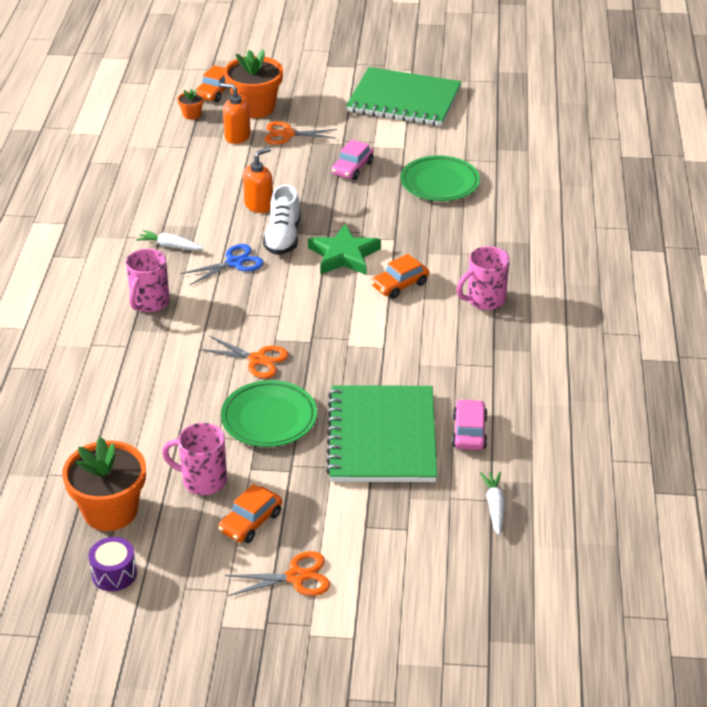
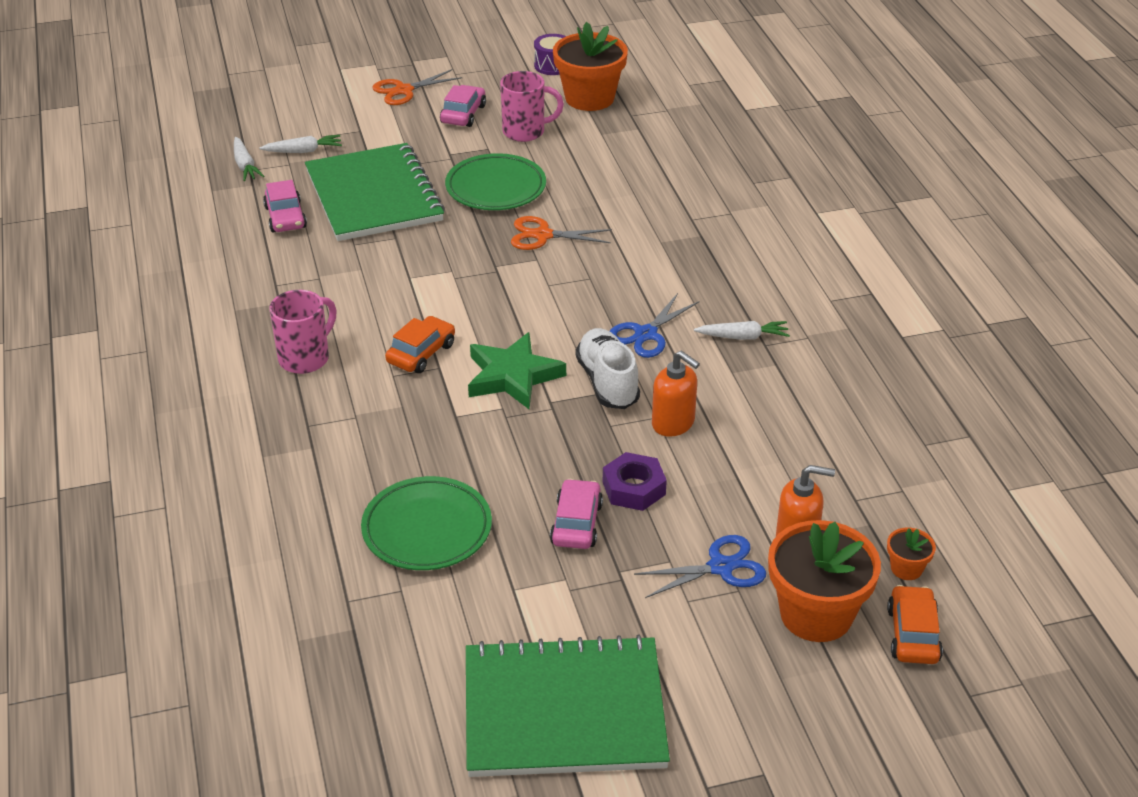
camera: 160 degrees right, 0 degrees up
pink mug [126,249,170,312] -> none
orange car [218,484,282,543] -> pink car [440,85,486,127]
orange soap dispenser [243,147,273,213] -> orange soap dispenser turned 75 degrees counterclockwise [652,350,700,437]
orange scissors [265,121,337,145] -> blue scissors [634,535,766,598]
none -> white carrot [259,135,342,153]
none -> purple nut [603,452,667,511]

